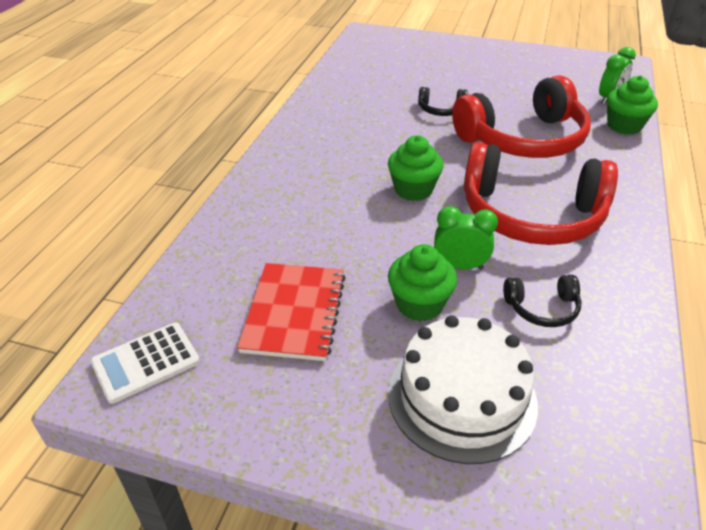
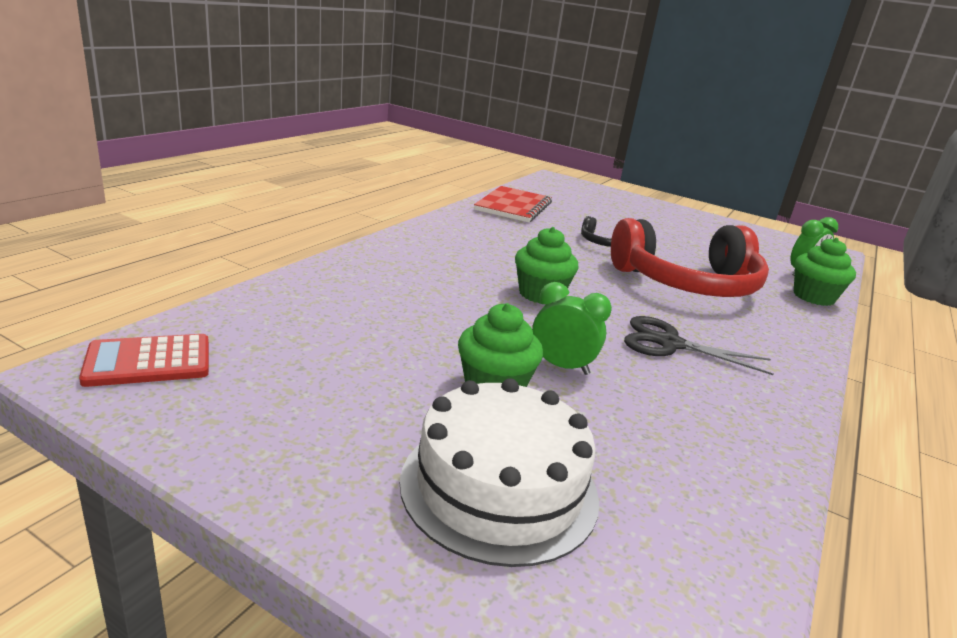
camera: 10 degrees right, 15 degrees down
white calculator [90,323,200,404] -> red calculator [79,334,209,387]
red notebook [237,263,345,361] -> red notebook moved to [474,186,552,222]
red headphones [464,142,618,245] -> black scissors [624,316,773,375]
black headphones [503,275,582,327] -> none

